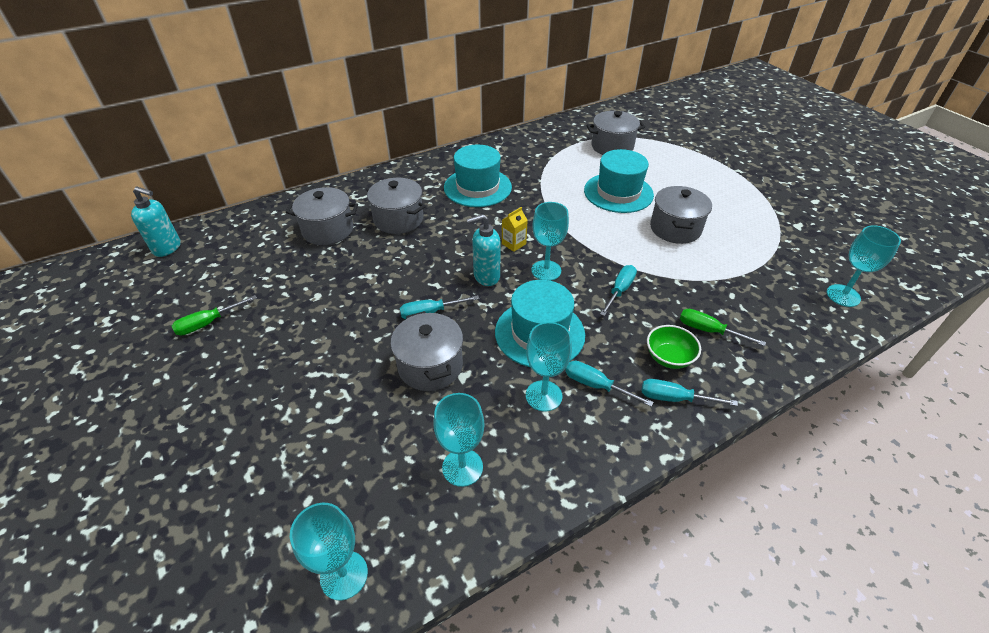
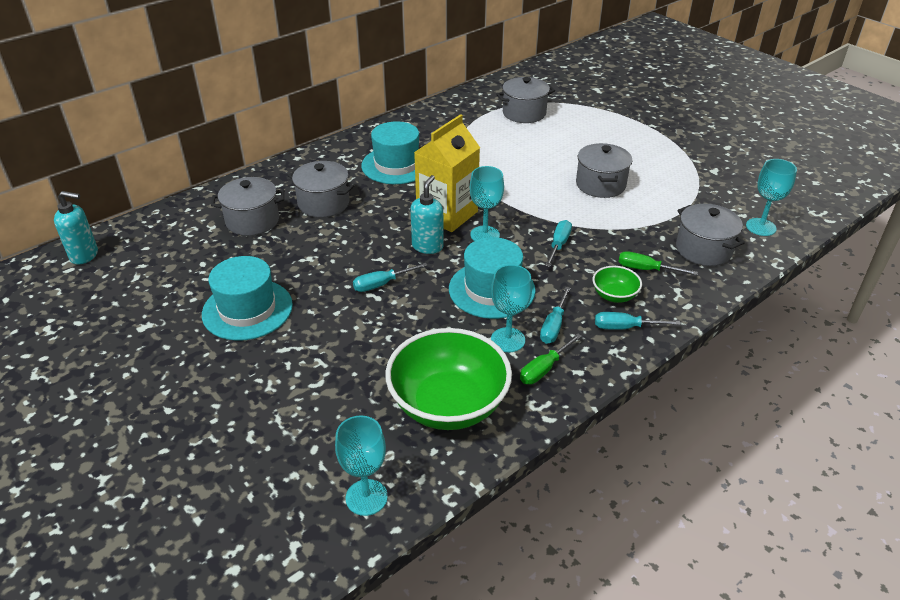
camera: 10 degrees left, 5 degrees down
green screwdriver [172,295,257,335] -> green screwdriver moved to [520,333,582,384]
grey pot [391,311,463,391] -> grey pot moved to [676,204,745,266]
turquoise goblet [433,393,484,487] -> green bowl [385,328,512,430]
turquoise soap dispenser [466,214,501,286] -> turquoise soap dispenser turned 135 degrees clockwise [410,175,444,254]
yellow carton [502,207,528,252] -> yellow carton [414,114,480,232], size x2.50
turquoise screwdriver [565,361,653,407] -> turquoise screwdriver turned 90 degrees counterclockwise [540,287,571,344]
turquoise hat [584,149,654,213] -> turquoise hat moved to [202,256,293,341]

